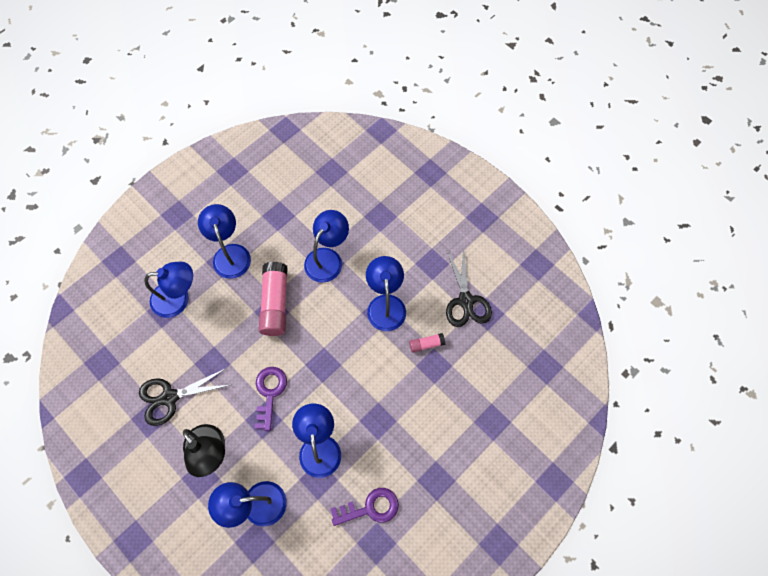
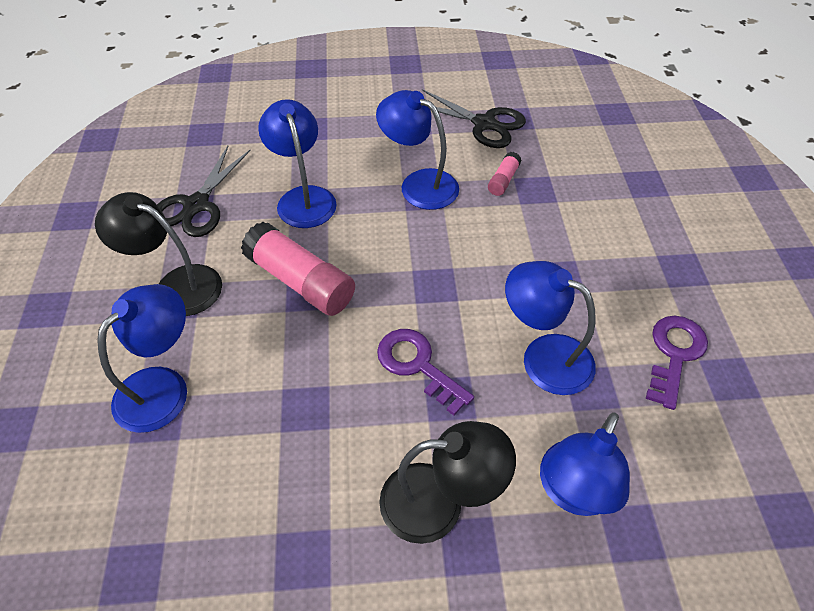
camera: 50 degrees left, 15 degrees down
black scissors [139,368,230,426] -> black scissors moved to [157,146,251,237]
blue lamp [198,204,251,279] -> black lamp [95,192,222,316]

